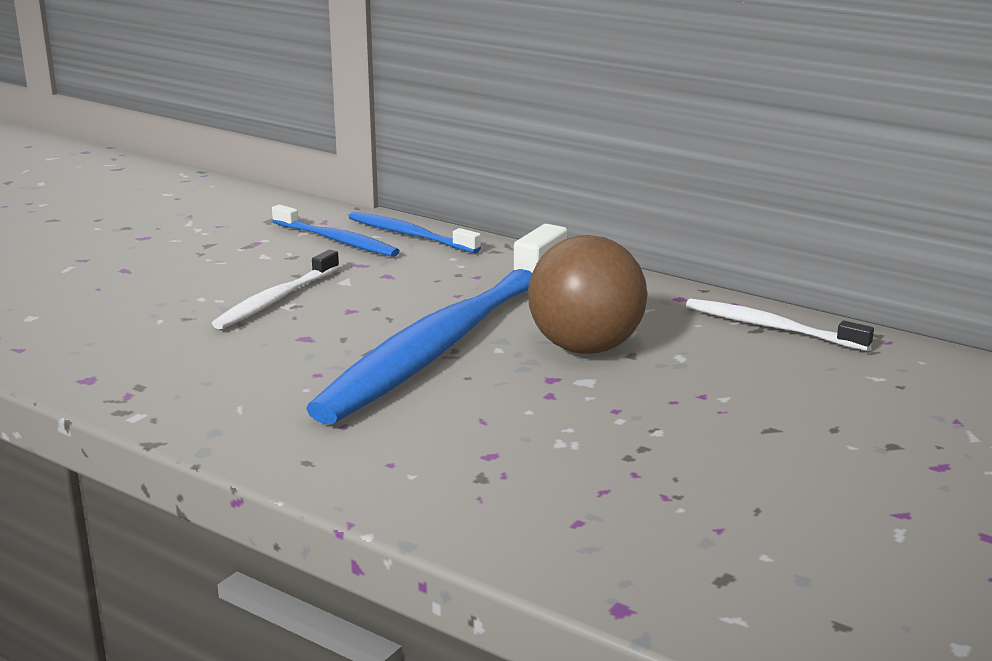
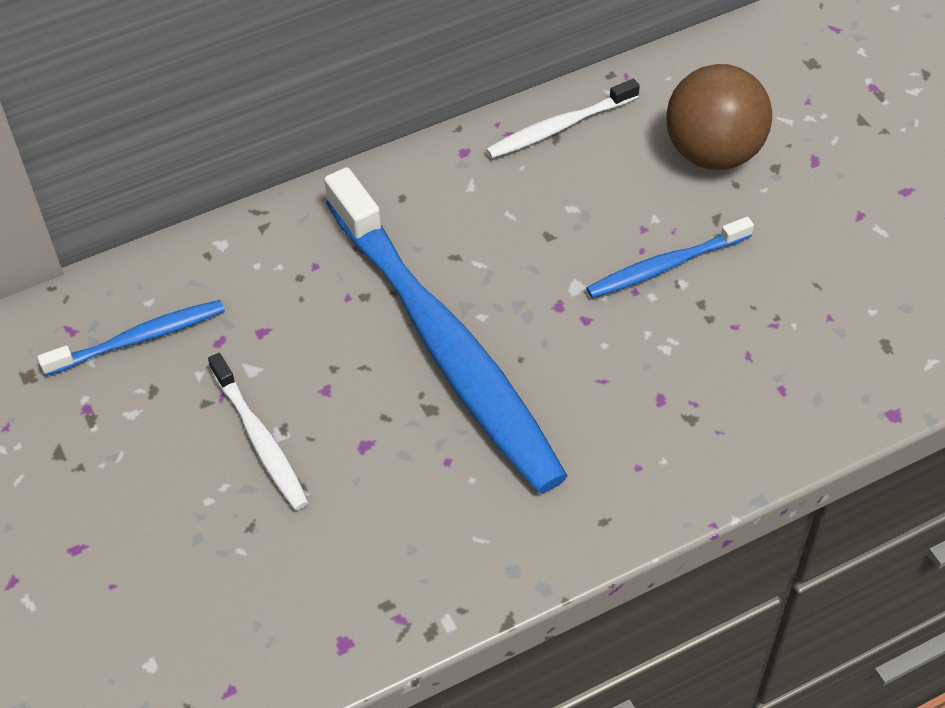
camera: 60 degrees left, 30 degrees up
blue toothbrush [349,212,481,253] -> blue toothbrush moved to [586,217,754,298]
brown ball [528,235,647,354] -> brown ball moved to [666,64,772,170]

